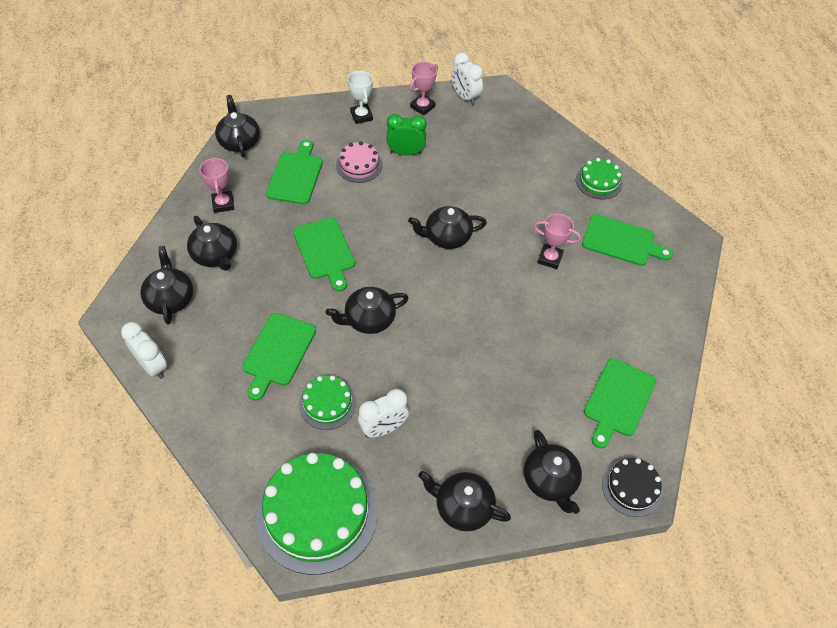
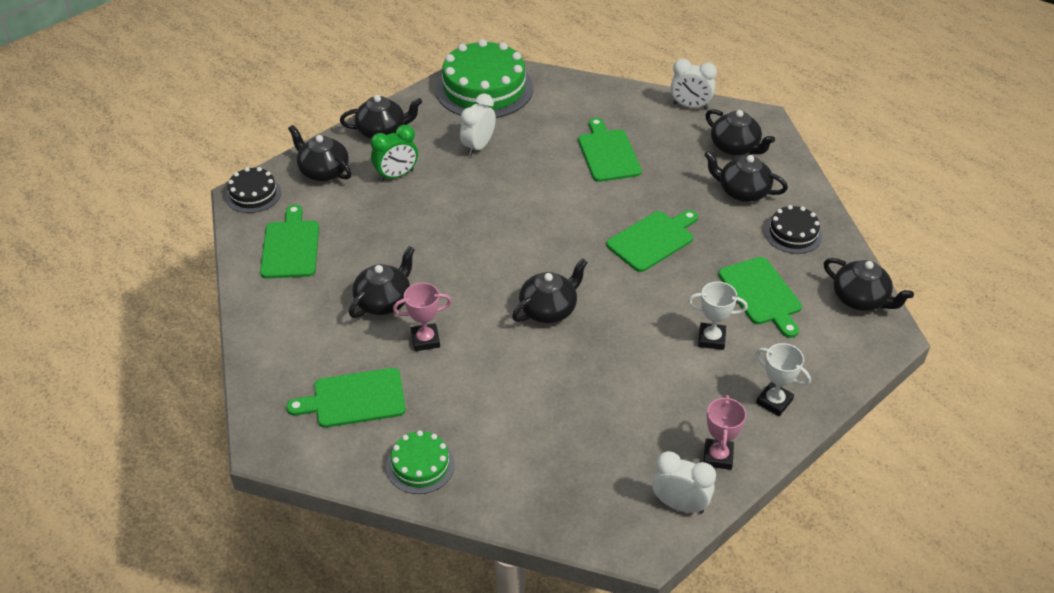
camera: 150 degrees right, 10 degrees down
pink trophy [200,157,234,213] -> black cake [764,205,822,254]
green cutting board [293,218,355,292] -> green cutting board turned 105 degrees clockwise [606,210,698,272]
green cake [299,375,356,430] -> none
black teapot [326,287,409,334] -> black teapot moved to [349,246,415,318]
pink cake [336,141,383,183] -> white trophy [688,281,748,350]
green clock [386,114,427,155] -> green clock moved to [371,125,418,181]

